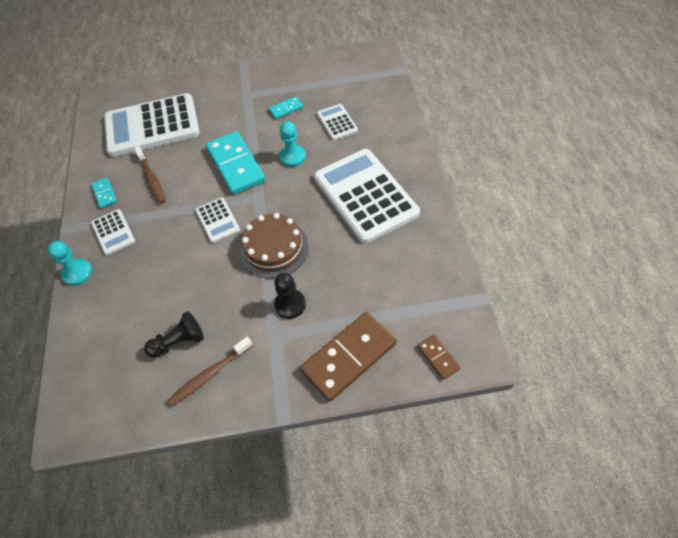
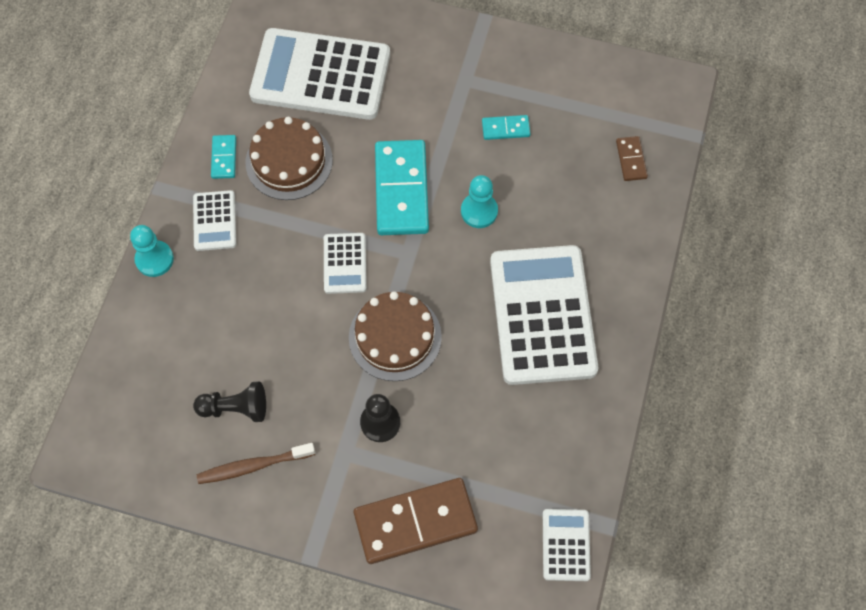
camera: 20 degrees right, 10 degrees up
brown toothbrush [134,146,166,204] -> brown cake [246,117,333,200]
white calculator [317,104,358,140] -> white calculator moved to [543,509,591,581]
brown domino [417,335,460,380] -> brown domino moved to [616,136,648,181]

